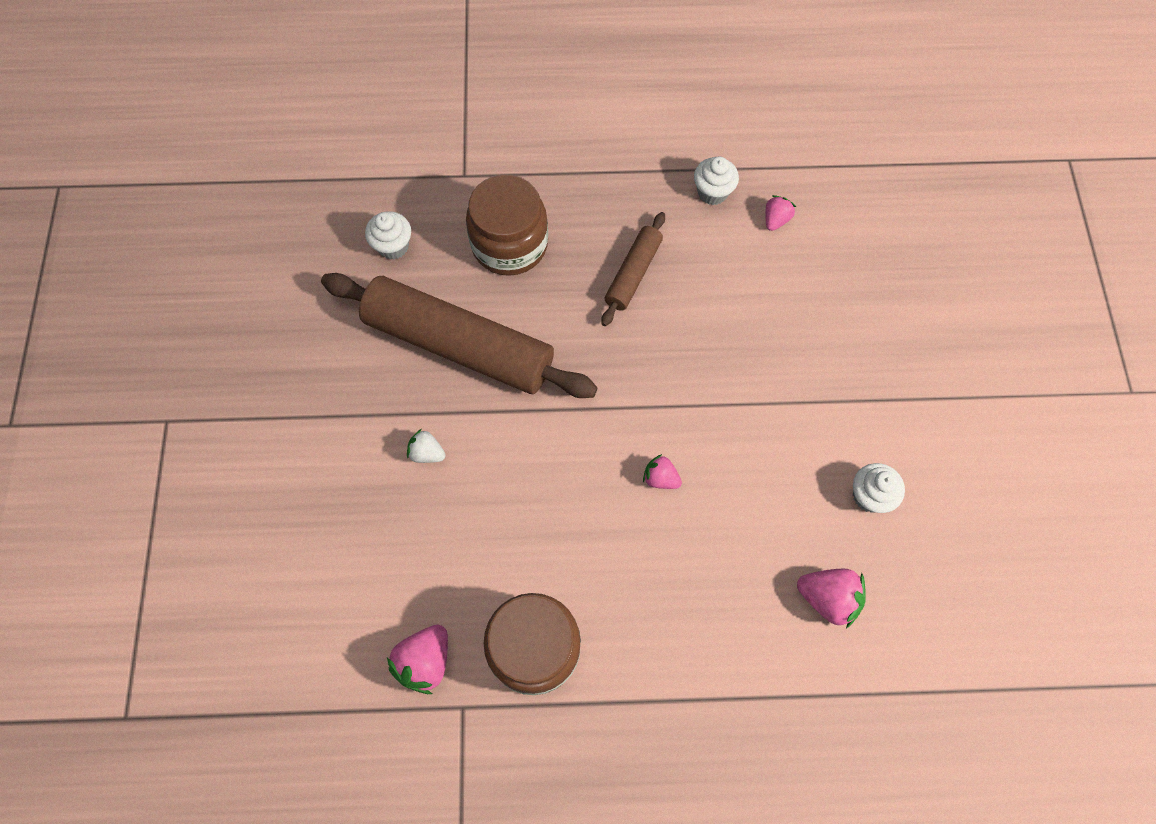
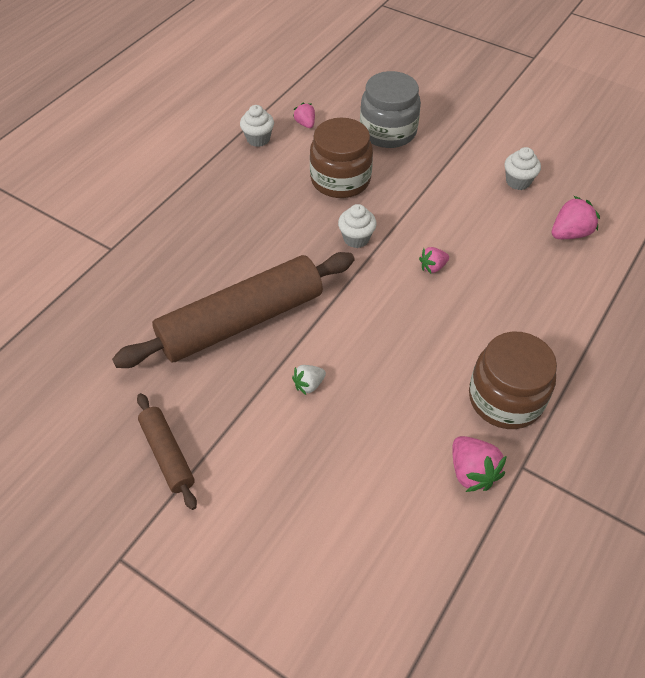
camera: 55 degrees left, 15 degrees down
white cupcake [365,211,411,260] -> white cupcake moved to [338,204,377,248]
brown jar [466,174,548,276] -> brown jar moved to [310,118,373,198]
brown rolling pin [601,212,665,326] -> brown rolling pin moved to [137,393,197,510]
none -> grey jar [360,71,421,148]

